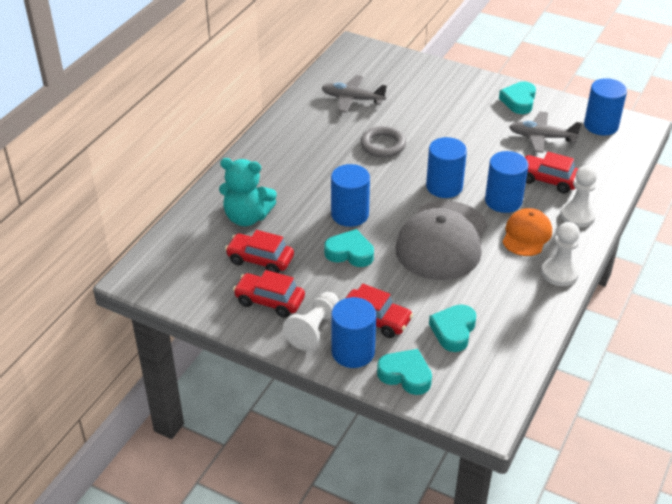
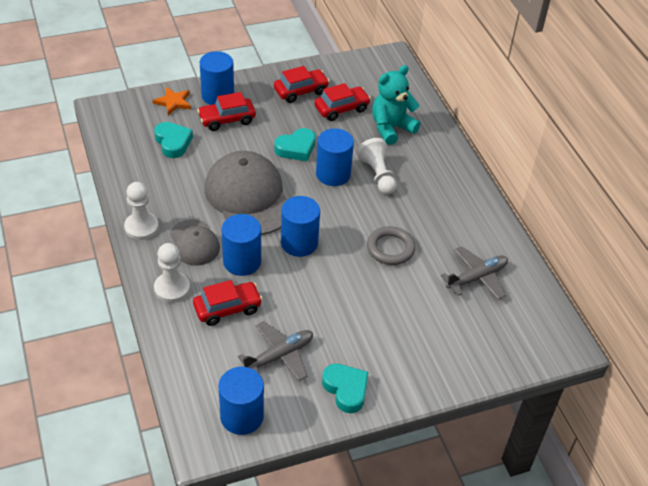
camera: 130 degrees right, 5 degrees up
white pawn [283,292,339,351] -> white pawn moved to [356,138,397,194]
turquoise heart [377,349,432,395] -> orange star [153,87,191,115]
orange cap [503,208,552,256] -> grey cap [170,219,220,265]

